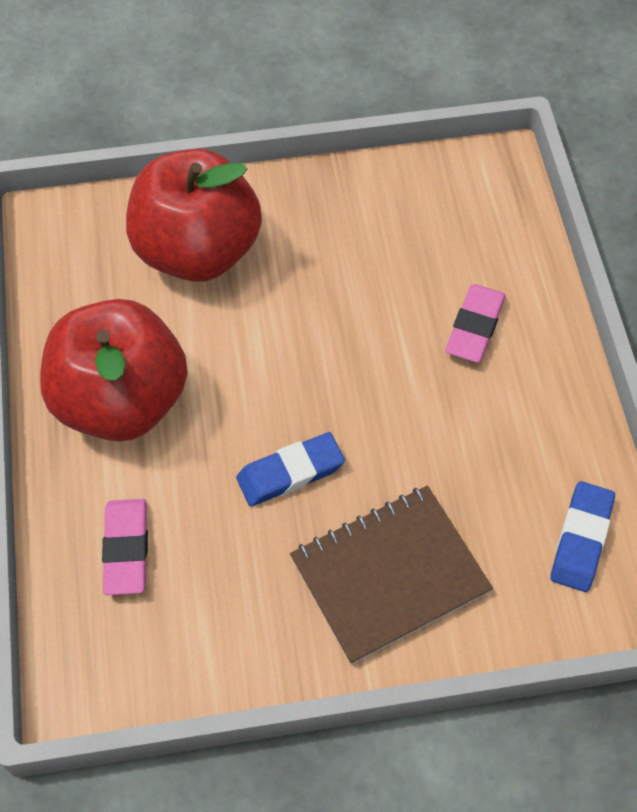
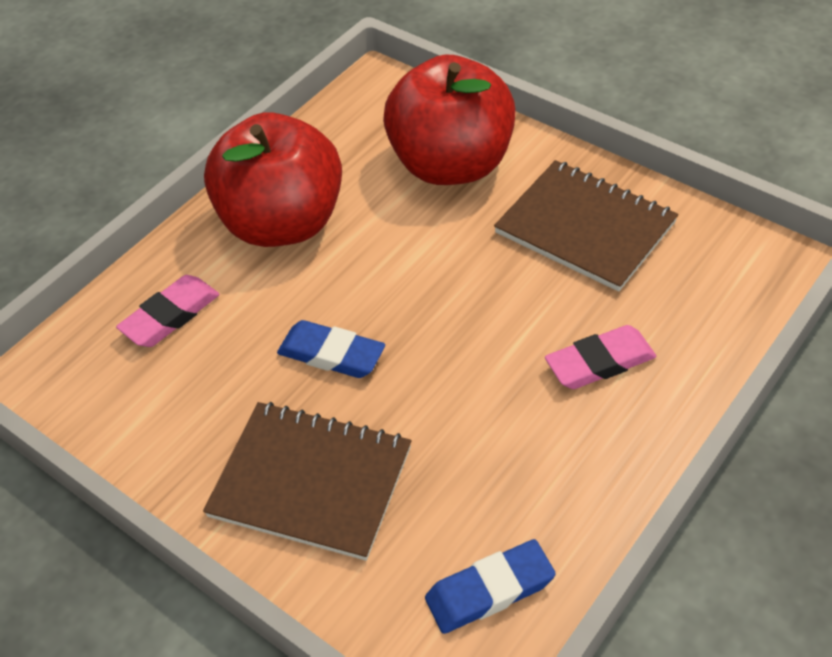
camera: 50 degrees right, 10 degrees down
none -> brown notebook [494,160,678,292]

